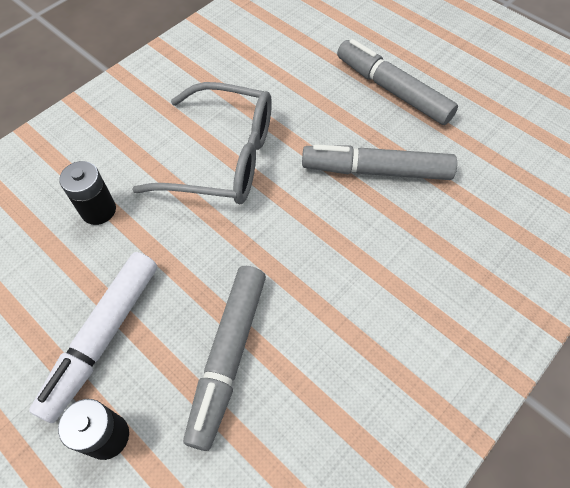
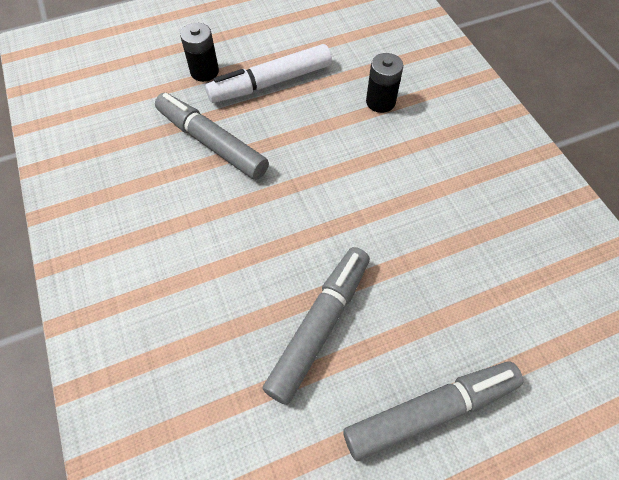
camera: 115 degrees right, 0 degrees up
white marker [29,252,157,423] -> white marker turned 75 degrees counterclockwise [205,44,332,103]
grey glasses [132,82,272,204] -> none

